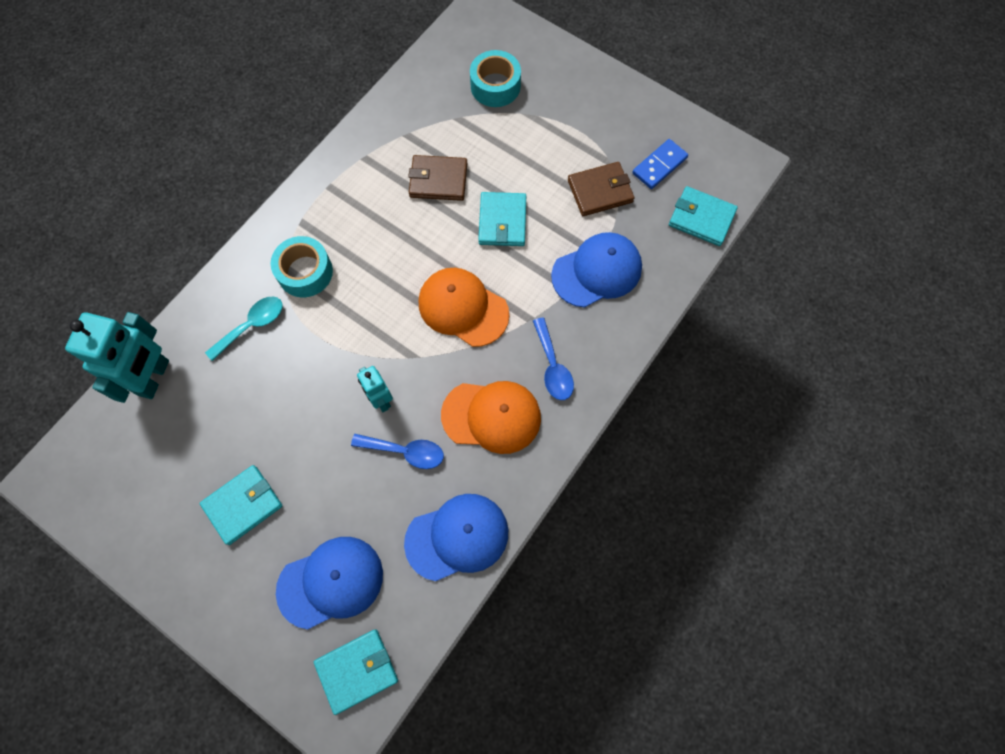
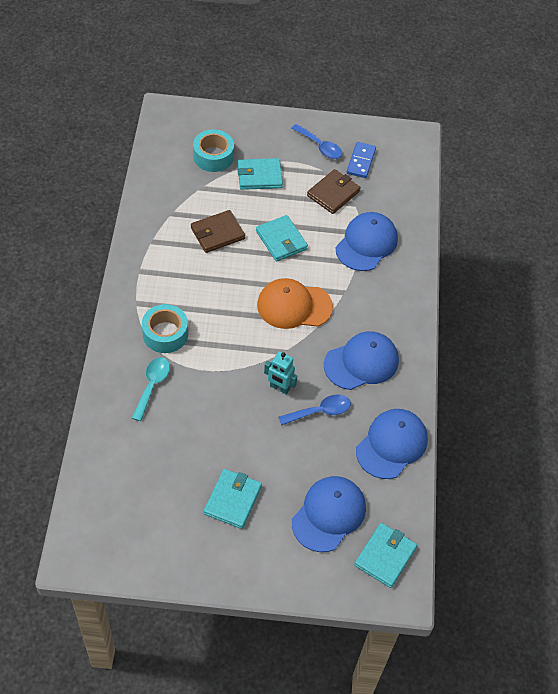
camera: 35 degrees left, 15 degrees down
turquoise robot [65,312,169,403] -> none
orange cap [441,381,541,454] -> blue cap [324,331,399,390]
blue spoon [533,318,574,400] -> blue spoon moved to [291,124,342,159]
turquoise wallet [669,186,738,246] -> turquoise wallet moved to [237,158,283,190]

